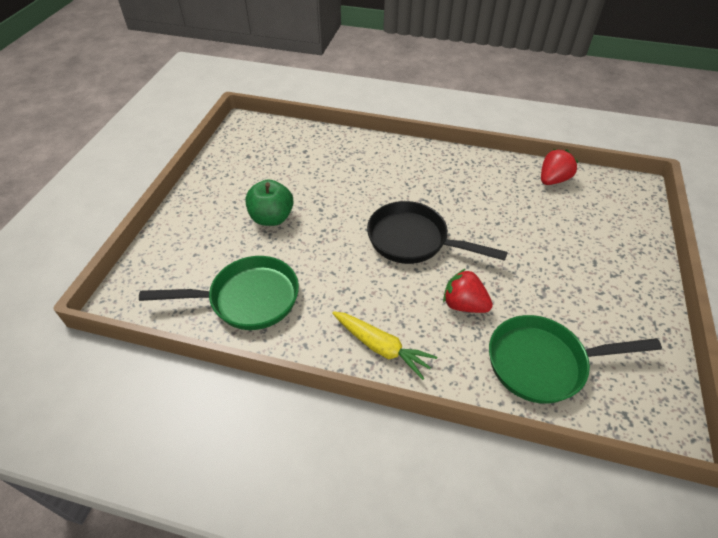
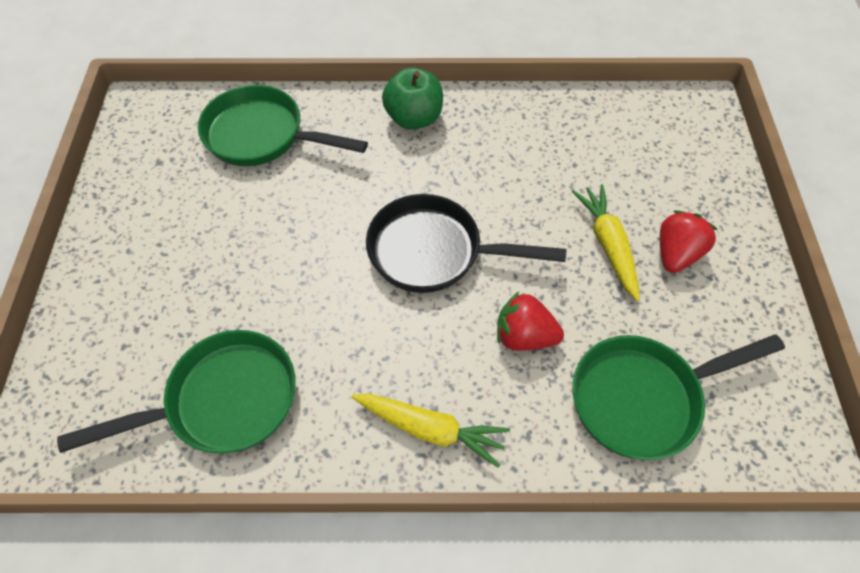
camera: 15 degrees left, 10 degrees up
green apple [245,179,293,226] -> green apple moved to [382,67,443,130]
red strawberry [541,149,579,185] -> red strawberry moved to [660,210,718,273]
none -> green pan [198,85,368,166]
none -> yellow carrot [572,184,640,301]

